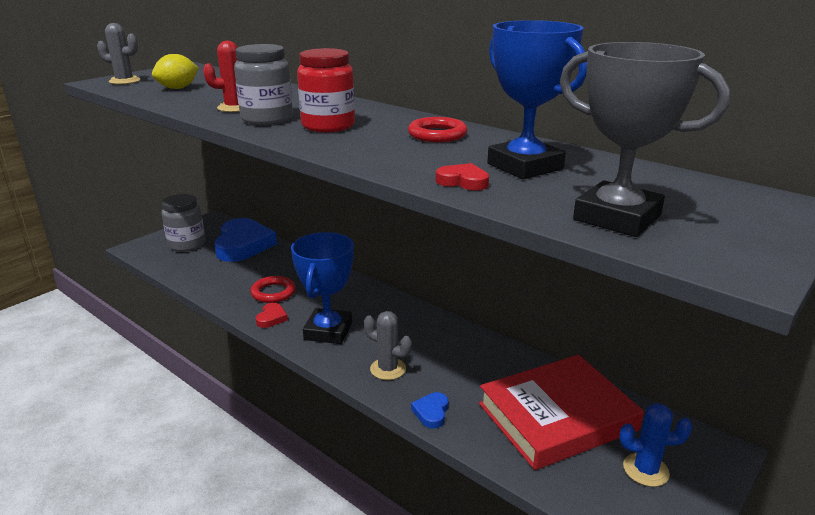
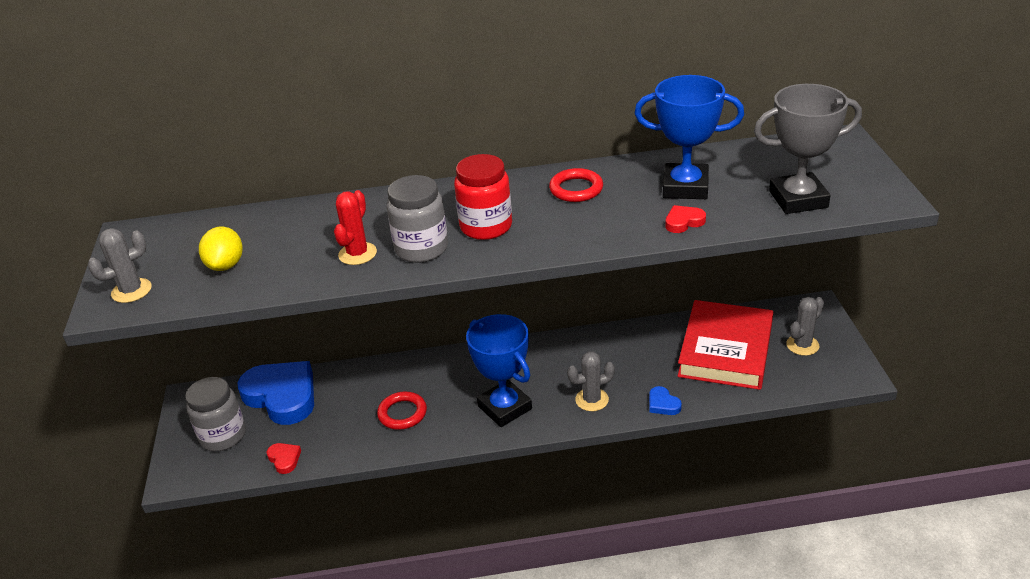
camera: 45 degrees left, 10 degrees up
red heart [256,303,288,328] -> red heart moved to [266,443,301,474]
blue cactus [619,403,693,487] -> grey cactus [786,297,824,356]

